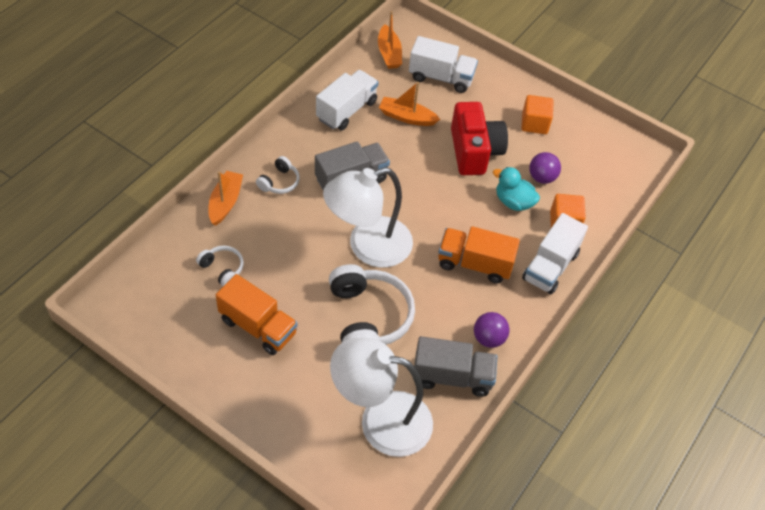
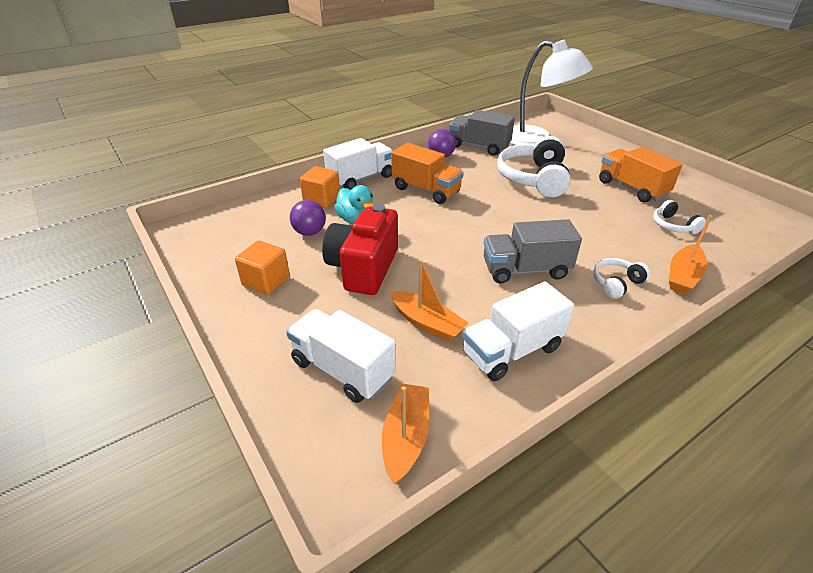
camera: 155 degrees left, 15 degrees down
white lamp [323,167,413,267] -> none

